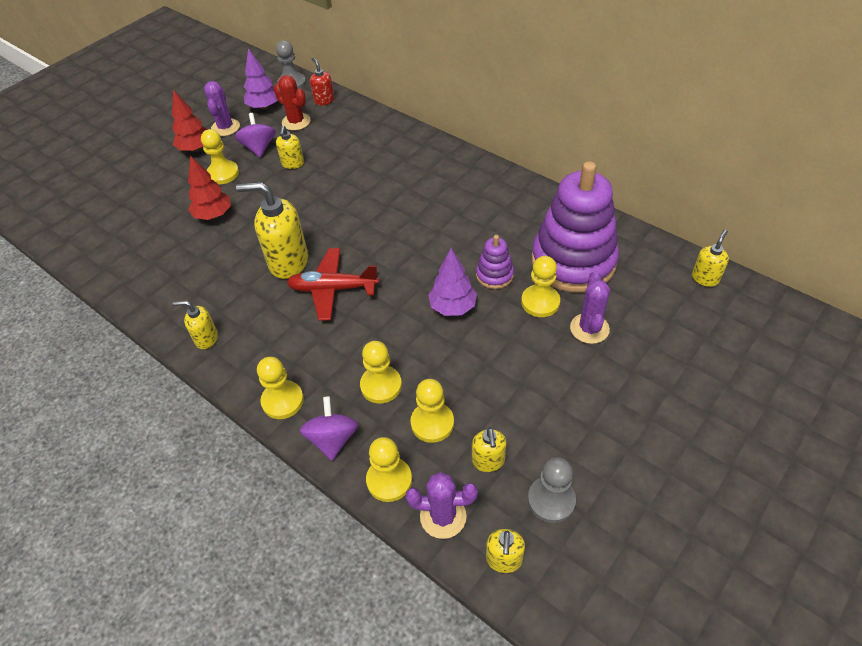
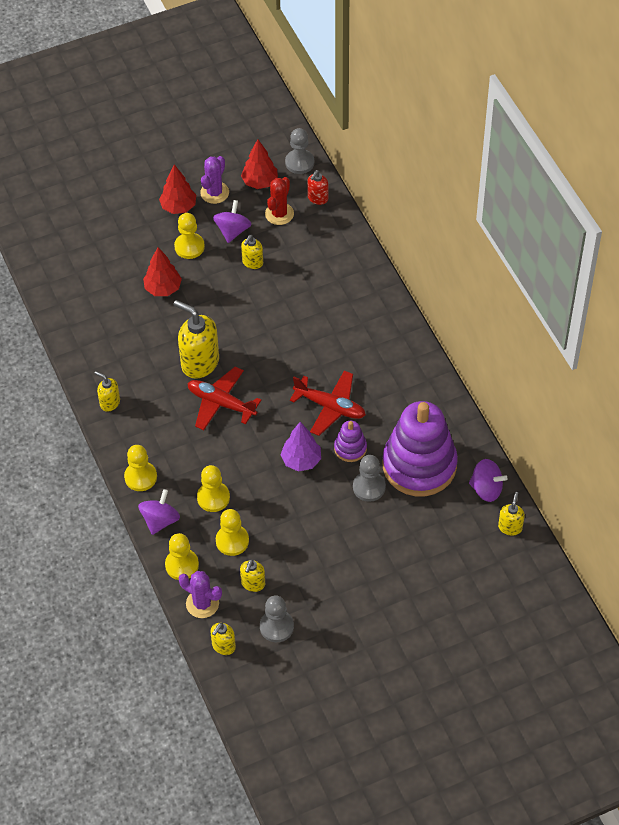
camera: 25 degrees right, 5 degrees up
purple tree [244,48,277,110] -> red tree [241,139,278,189]
red cactus [274,75,311,131] -> red cactus turned 45 degrees clockwise [265,177,294,225]
red soap dispenser [310,57,334,105] -> red soap dispenser turned 150 degrees counterclockwise [307,170,328,205]
yellow pawn [521,256,560,317] -> grey pawn [353,455,386,502]
purple cactus [570,271,610,344] -> none
yellow soap dispenser [692,230,729,287] -> yellow soap dispenser turned 45 degrees counterclockwise [498,492,525,536]
none -> red plane [290,371,366,436]
none -> purple spinning top [469,459,508,502]

